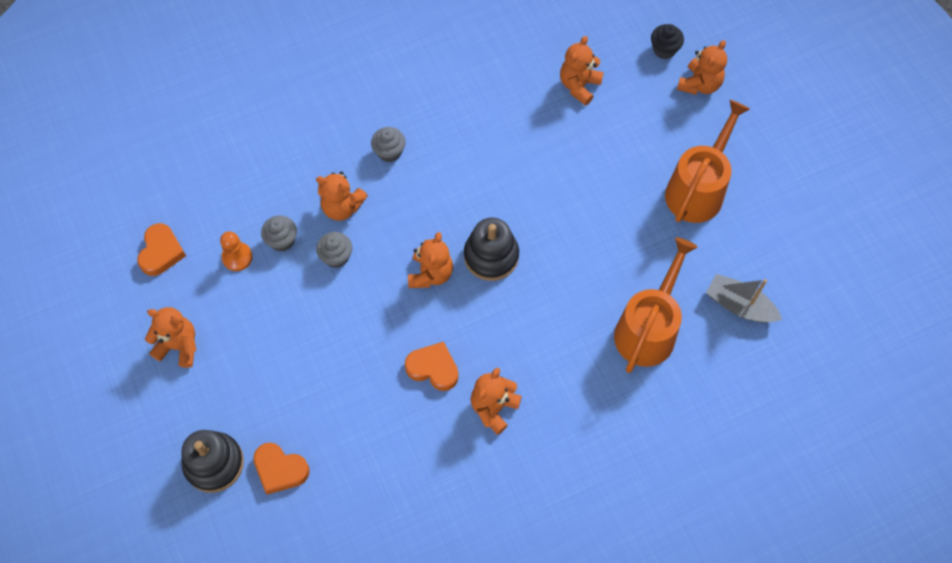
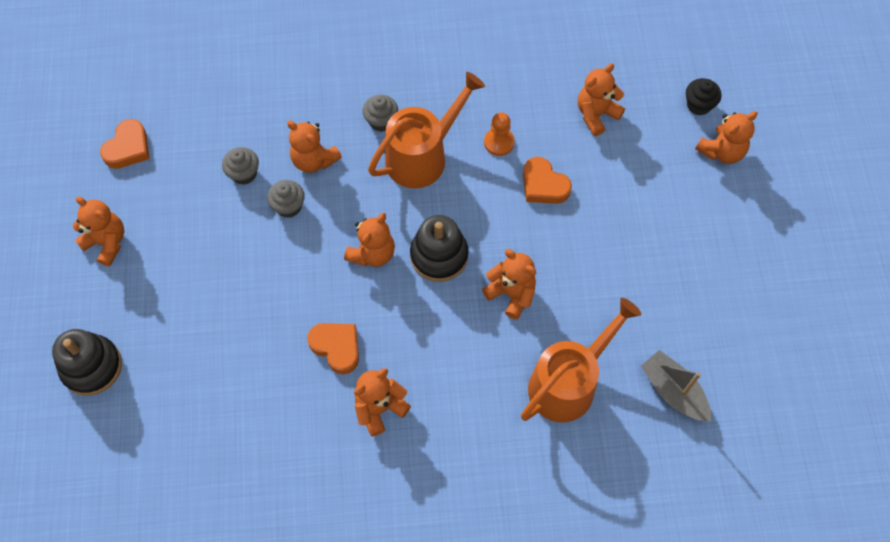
camera: 20 degrees right, 0 degrees up
orange pawn [220,231,253,271] -> orange pawn moved to [484,112,515,156]
orange heart [253,443,310,495] -> orange heart moved to [523,157,572,204]
orange watering can [665,100,750,223] -> orange watering can moved to [368,72,485,189]
none -> orange teddy bear [482,249,536,320]

